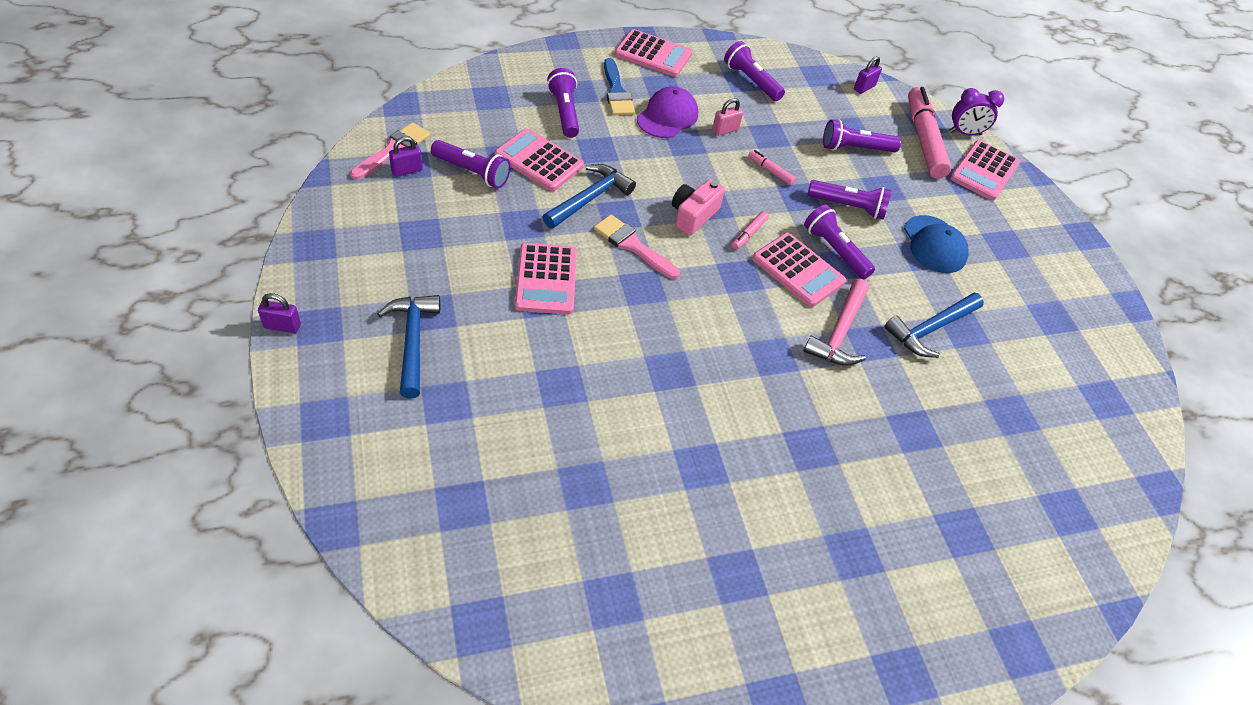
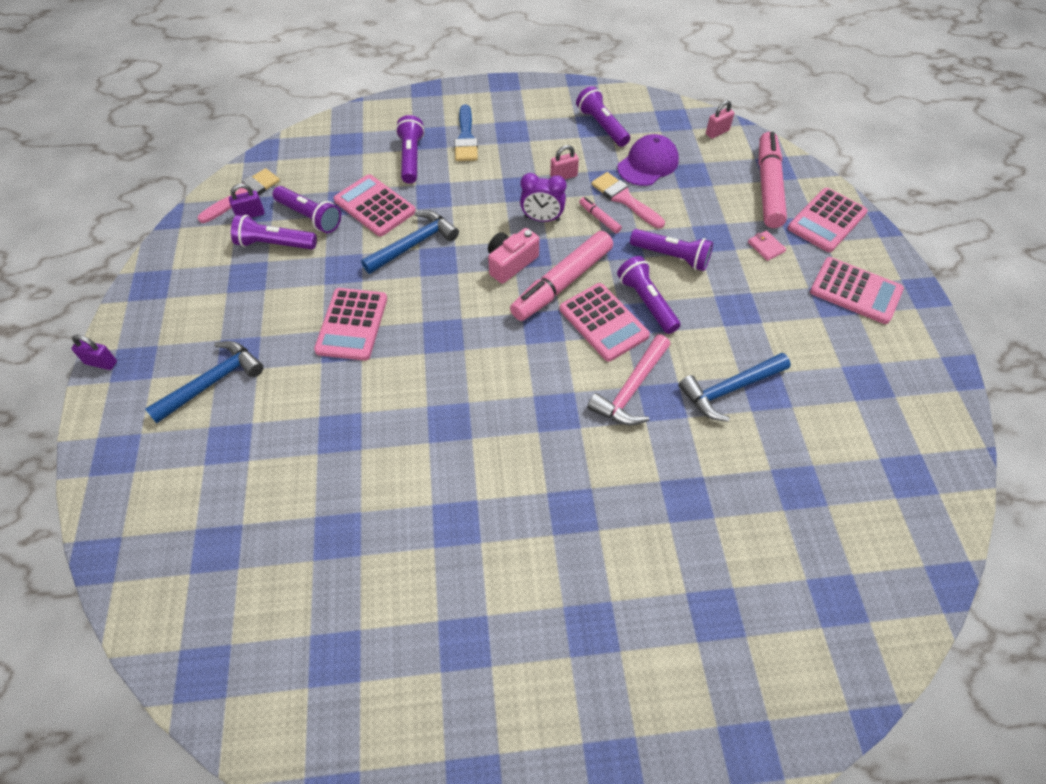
camera: 15 degrees right, 5 degrees up
blue hammer [378,295,440,398] -> blue hammer turned 45 degrees clockwise [145,341,264,423]
pink brush [594,215,680,279] -> pink brush moved to [591,172,665,228]
pink calculator [615,29,692,77] -> pink calculator moved to [810,257,904,324]
purple cap [637,87,698,138] -> purple cap moved to [617,134,679,186]
pink marker [732,211,769,250] -> pink marker [510,231,613,321], size x2.30
purple flashlight [823,120,901,152] -> purple flashlight moved to [231,215,317,250]
purple padlock [854,56,882,94] -> pink padlock [706,100,734,139]
blue cap [904,215,969,273] -> none
purple clock [949,88,1004,135] -> purple clock moved to [520,173,566,222]
none -> pink wallet [748,231,786,261]

